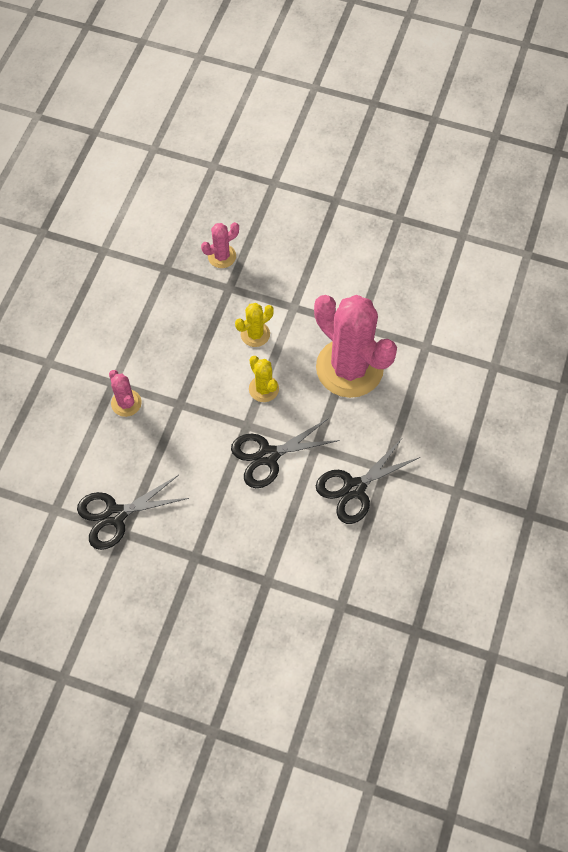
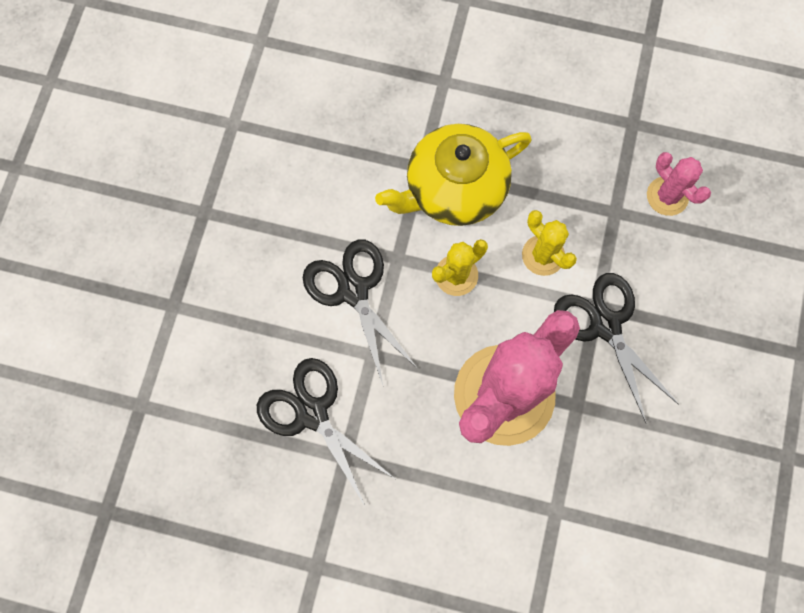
camera: 85 degrees right, 10 degrees up
black scissors [77,475,189,550] -> black scissors moved to [554,273,679,423]
pink cactus [109,370,142,417] -> none
none -> yellow teapot [375,124,531,226]

